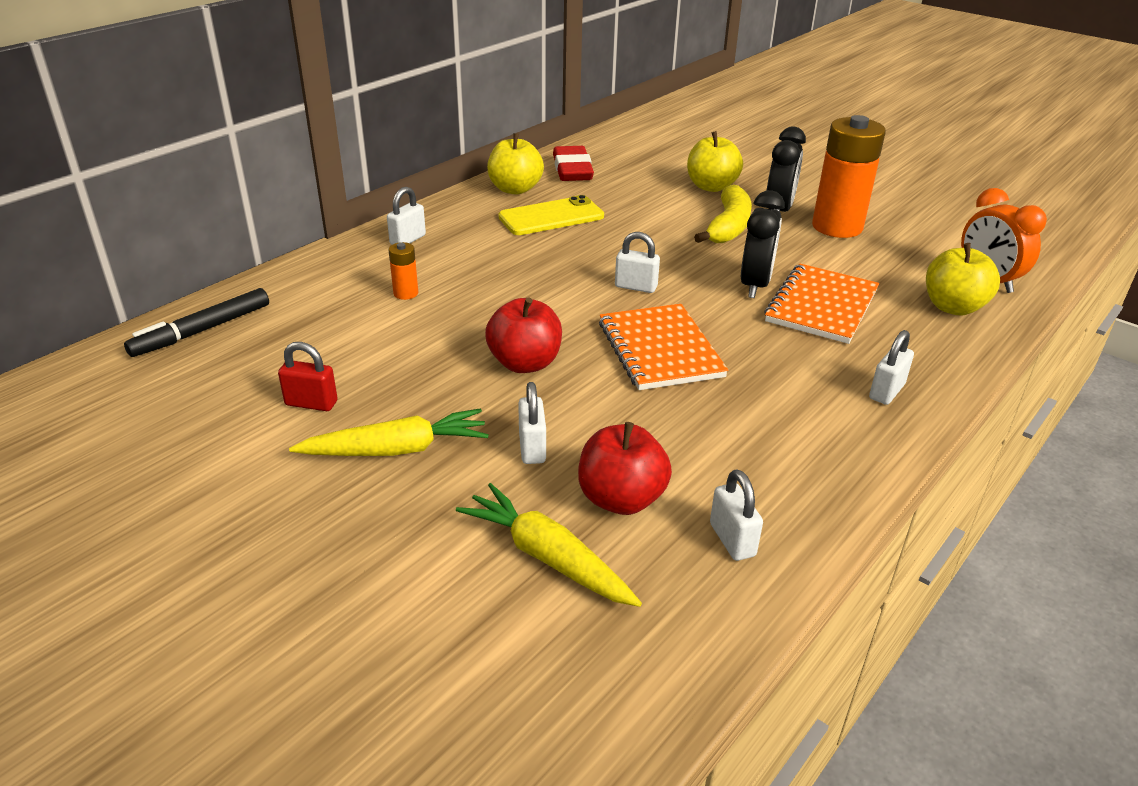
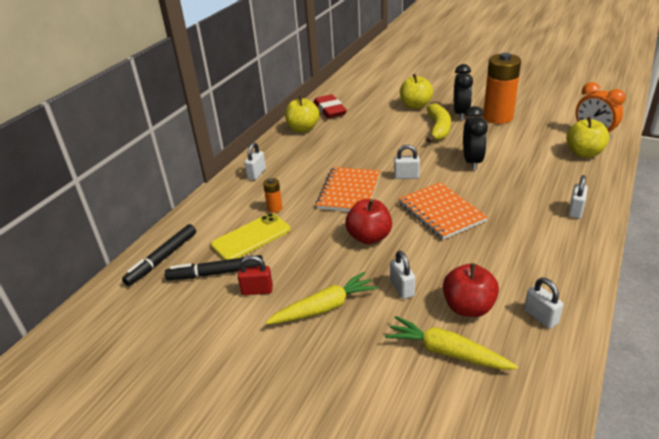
camera: 10 degrees left, 0 degrees up
yellow phone [498,195,604,235] -> yellow phone moved to [211,213,290,260]
orange notebook [764,263,879,344] -> orange notebook moved to [316,167,380,212]
none -> black marker [165,255,263,280]

